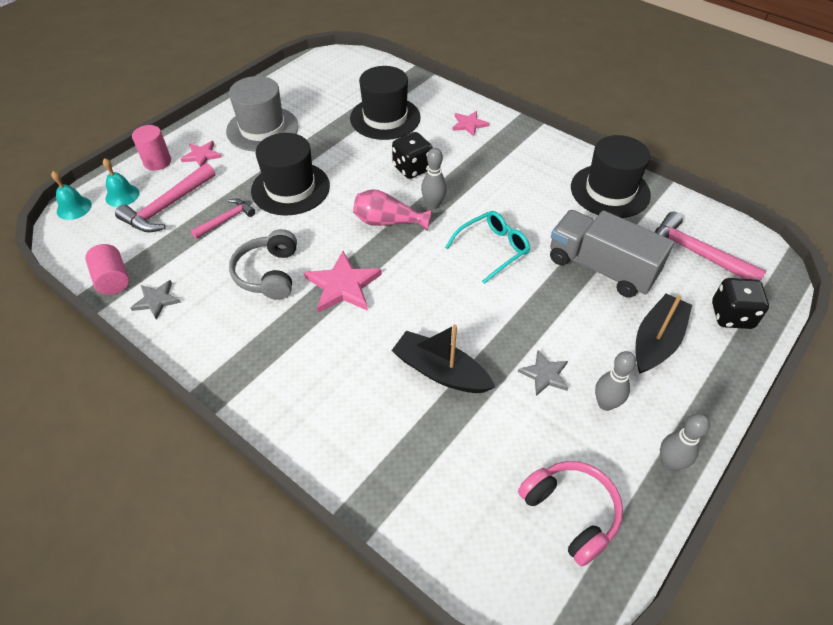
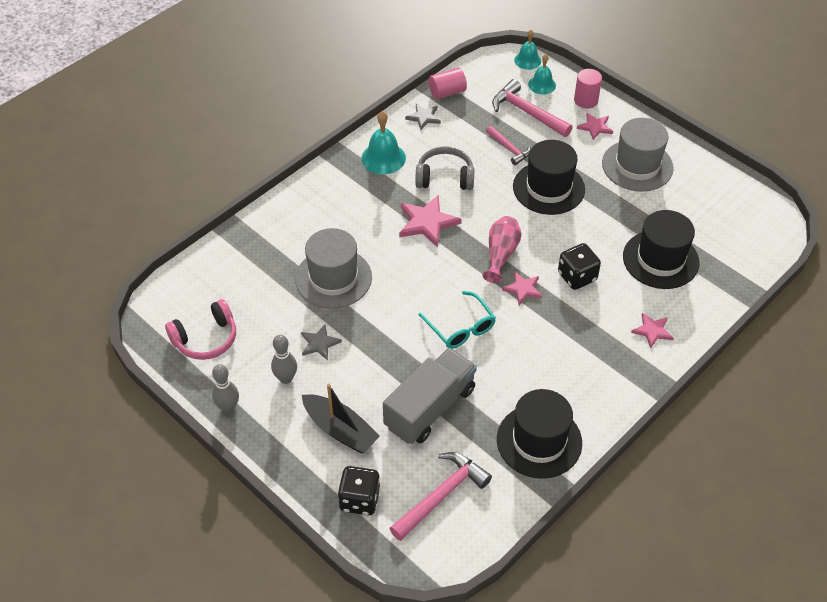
camera: 95 degrees right, 0 degrees up
black boat [391,325,495,393] -> grey hat [295,228,372,308]
grey bowling pin [421,148,447,209] -> pink star [502,271,542,305]
none -> turquoise bell [362,111,406,174]

